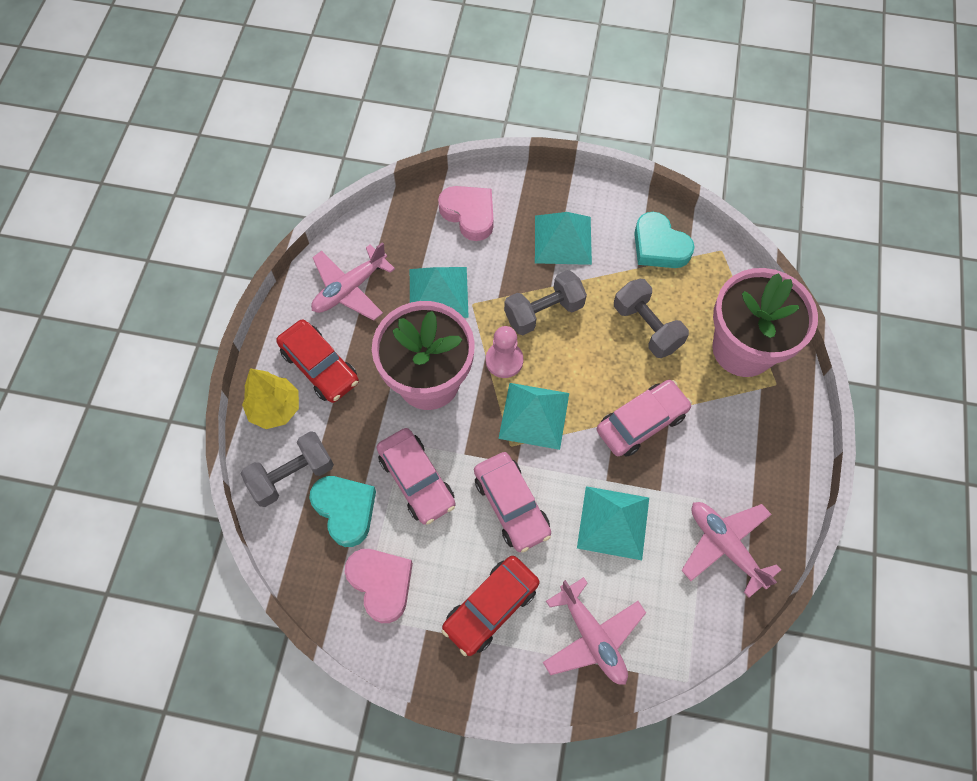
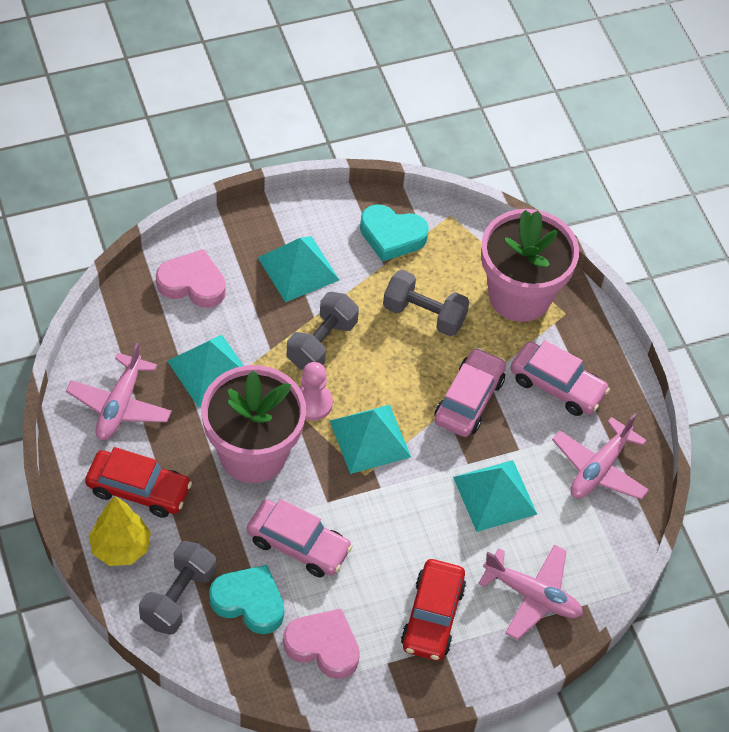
camera: 35 degrees left, 10 degrees down
pink car [474,452,551,553] -> pink car moved to [511,340,610,416]
pink plane [681,502,781,598] -> pink plane turned 75 degrees counterclockwise [552,413,649,500]

